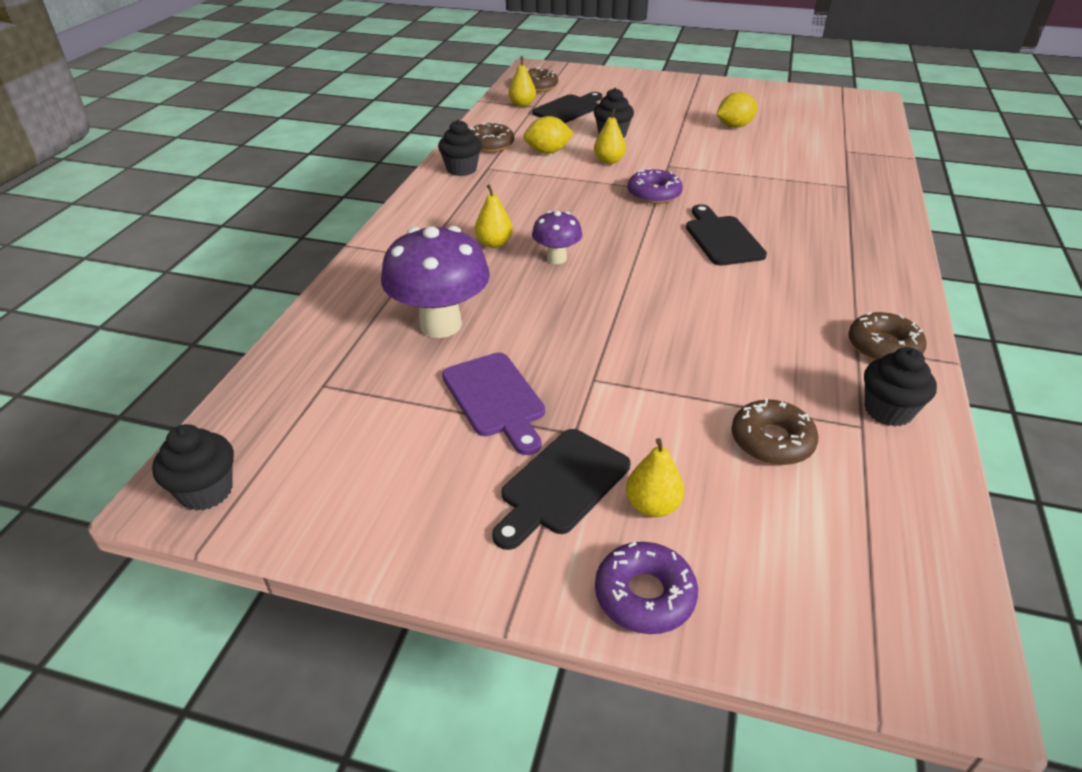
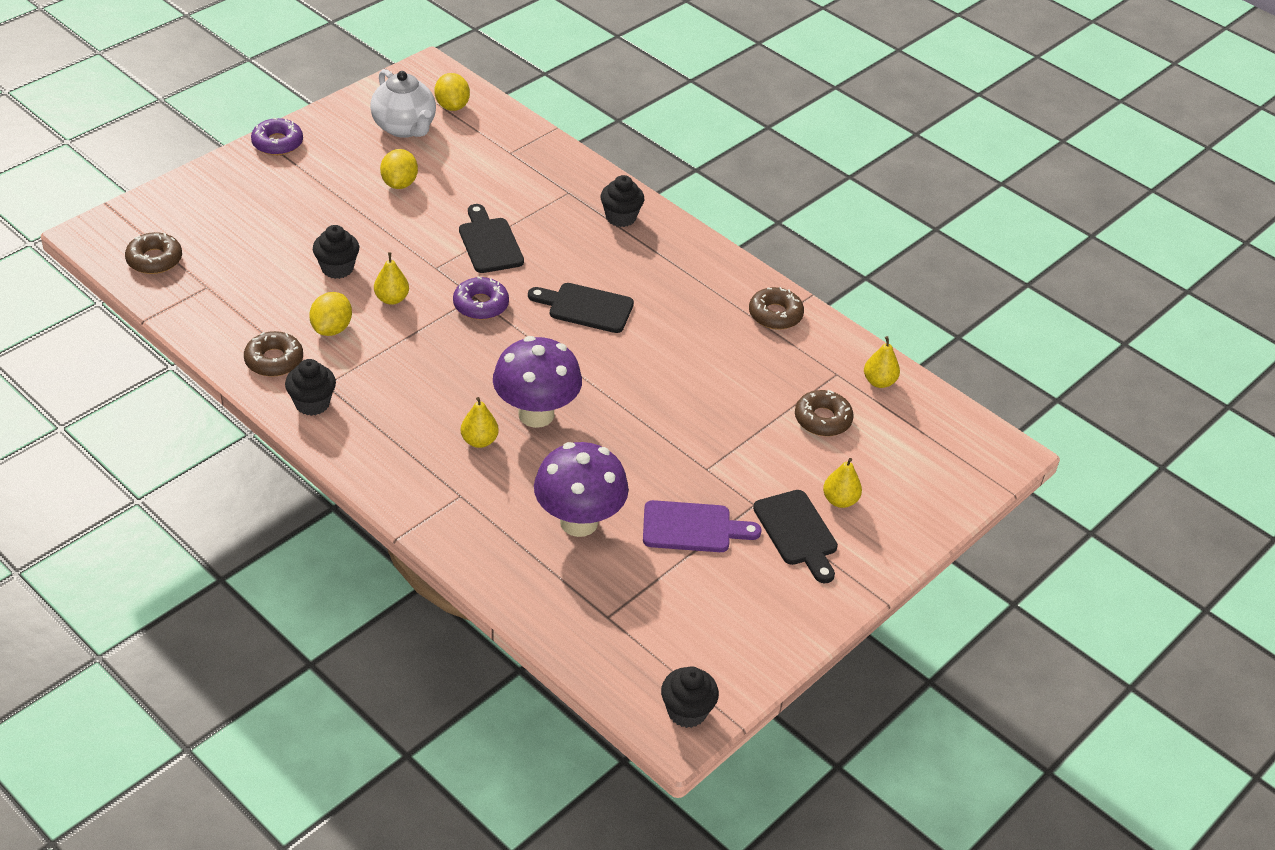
camera: 65 degrees left, 5 degrees up
yellow pear [508,56,536,107] -> yellow pear moved to [864,336,900,388]
black cutting board [532,92,602,123] -> black cutting board moved to [459,204,524,273]
purple mushroom [532,211,582,264] -> purple mushroom [493,336,582,428], size x1.86
purple donut [595,542,698,634] -> purple donut moved to [251,118,303,155]
black cupcake [864,347,937,427] -> black cupcake moved to [601,175,644,227]
none -> white teapot [370,69,436,138]
none -> yellow lemon [434,73,470,111]

